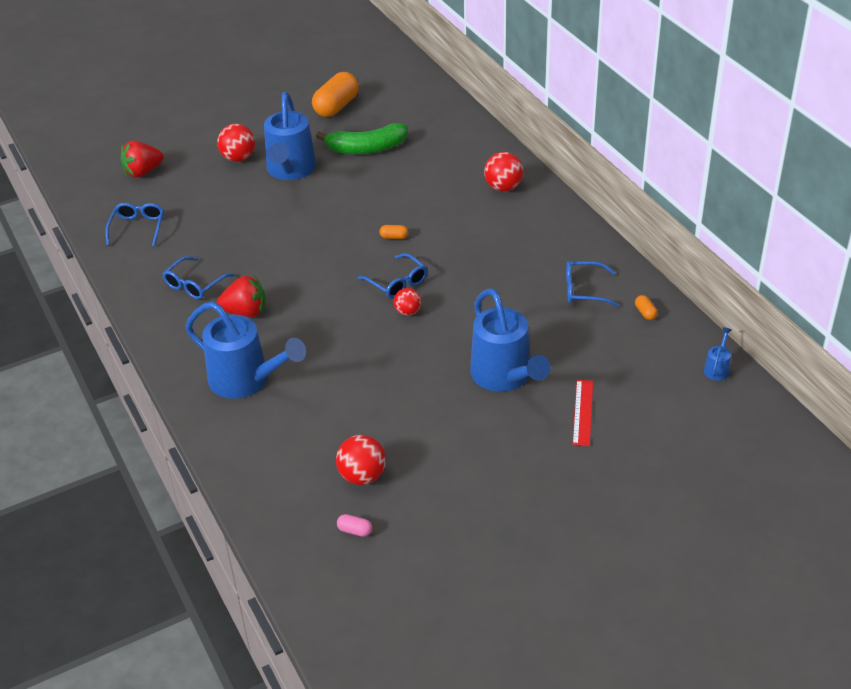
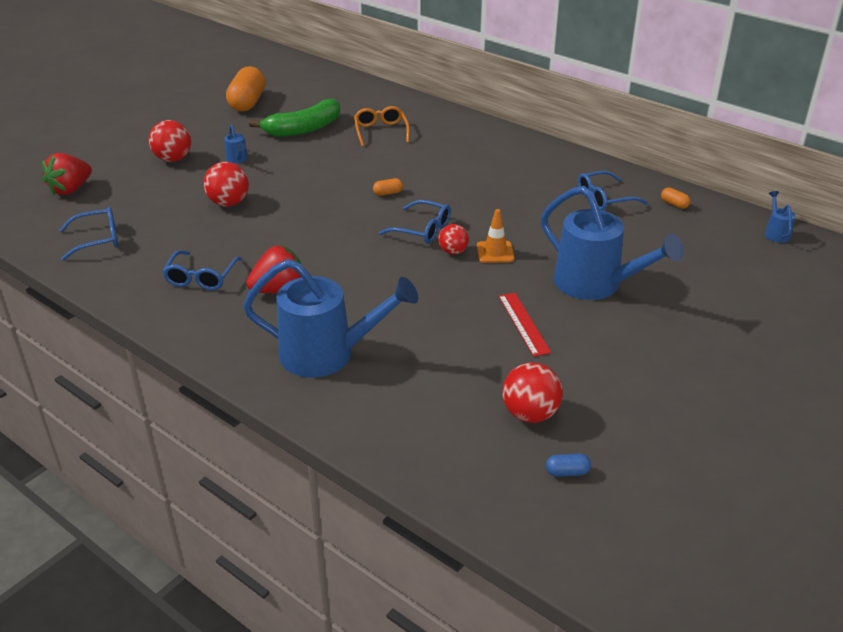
camera: 25 degrees left, 5 degrees down
blue glasses [105,203,164,247] -> blue glasses turned 90 degrees clockwise [59,207,118,261]
blue watering can [264,92,316,180] -> blue watering can [224,124,248,163], size x0.41
pink capsule [337,514,372,537] -> blue capsule [546,454,591,477]
red ball [484,152,523,191] -> red ball moved to [203,162,249,206]
red ruler [573,380,593,446] -> red ruler moved to [498,293,551,357]
none -> orange glasses [354,106,410,147]
none -> orange traffic cone [477,209,514,263]

